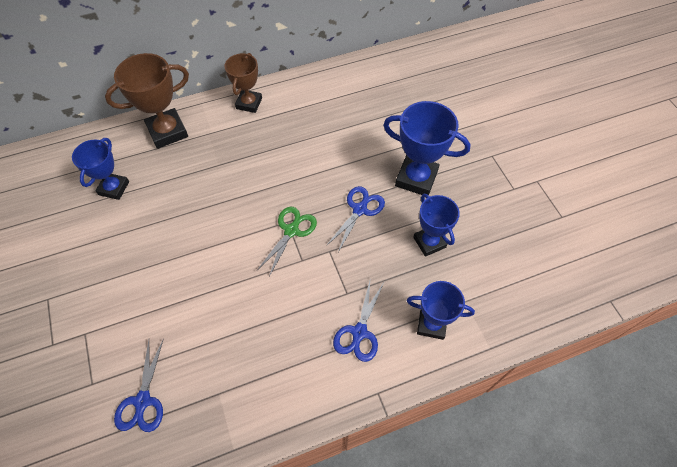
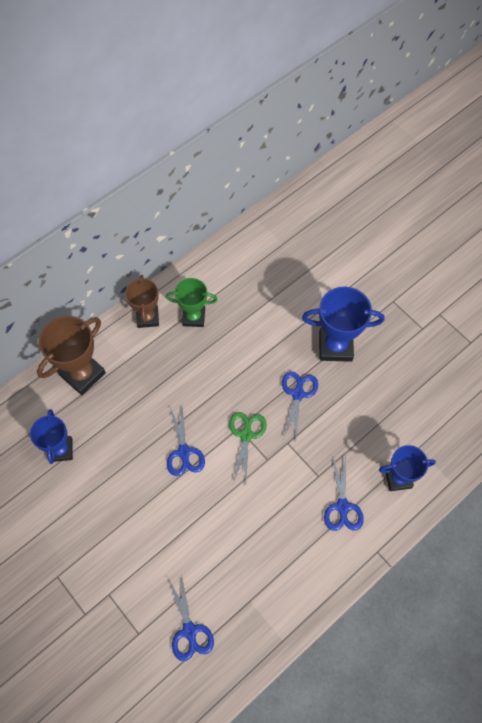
camera: 20 degrees left, 5 degrees up
blue trophy [413,194,460,257] -> none
none -> green trophy [166,278,218,327]
none -> blue scissors [167,407,205,476]

